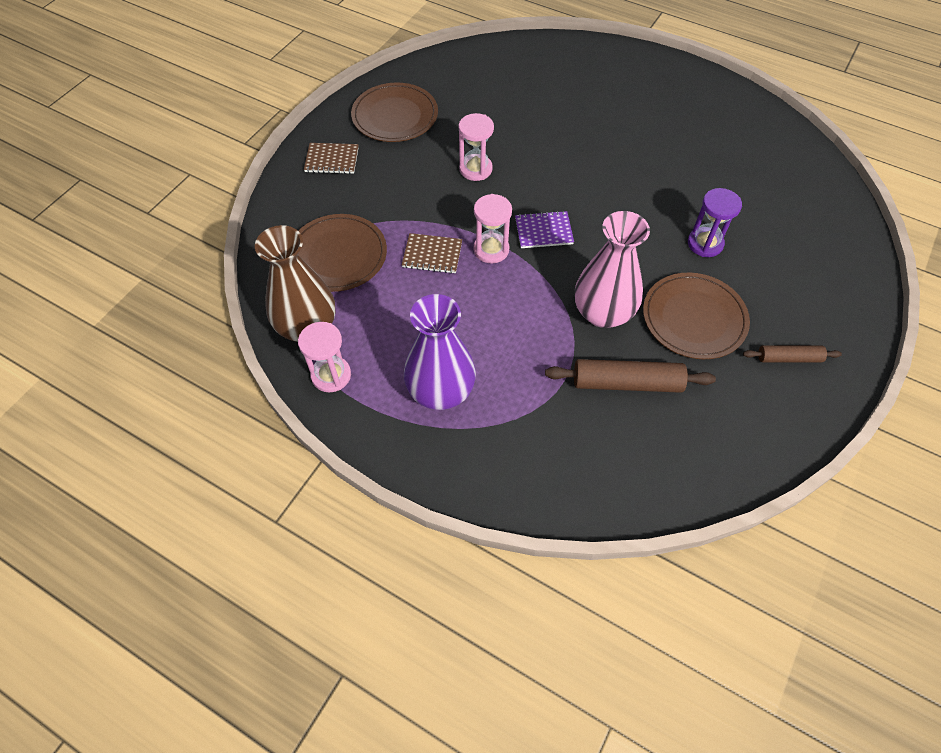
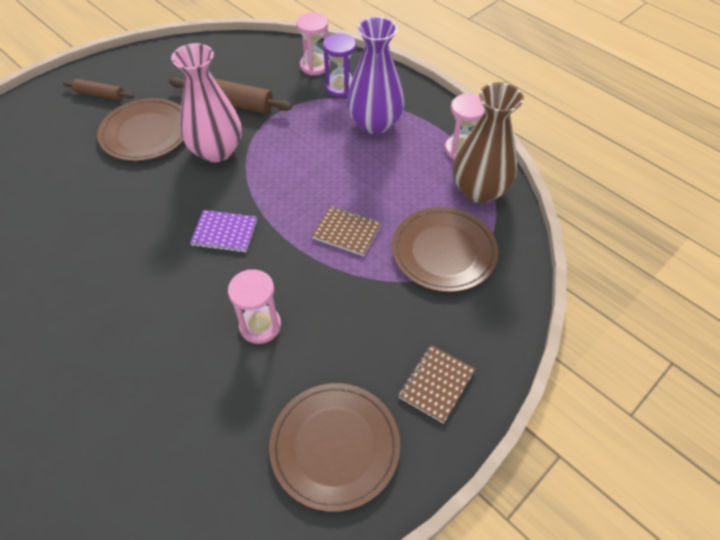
camera: 165 degrees left, 5 degrees down
brown notebook [304,143,359,174] -> brown notebook turned 75 degrees counterclockwise [398,345,475,424]
pink hourglass [474,194,512,263] -> pink hourglass moved to [296,12,330,75]
purple hourglass [688,188,742,257] -> purple hourglass moved to [323,33,356,98]

